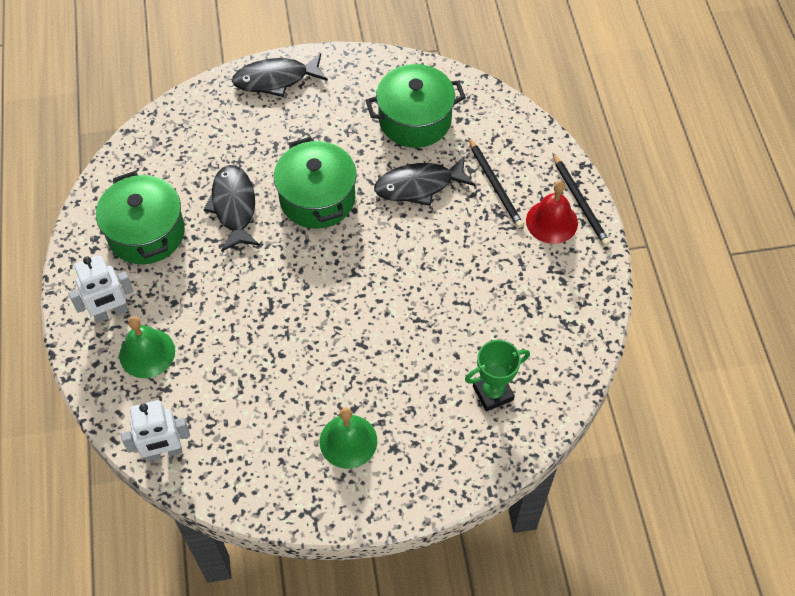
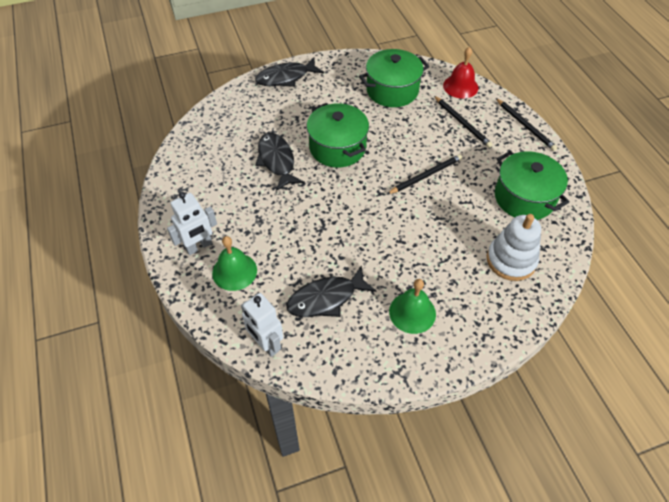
camera: 10 degrees left, 5 degrees down
green pot [96,171,185,264] -> green pot moved to [495,151,569,220]
white robot [121,400,190,461] -> white robot turned 75 degrees clockwise [241,293,283,357]
black fish [374,156,475,206] -> black fish moved to [286,265,376,317]
green trophy [465,340,530,411] -> white stacking toy [487,214,541,281]
red bell [526,181,578,244] -> red bell moved to [443,47,478,99]
none -> black pencil [387,154,462,194]

